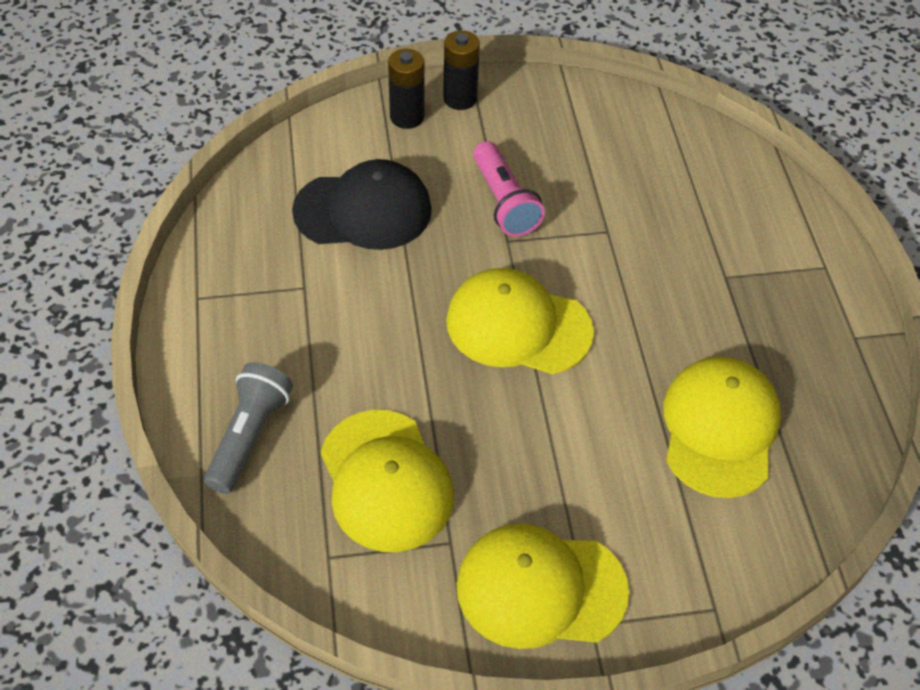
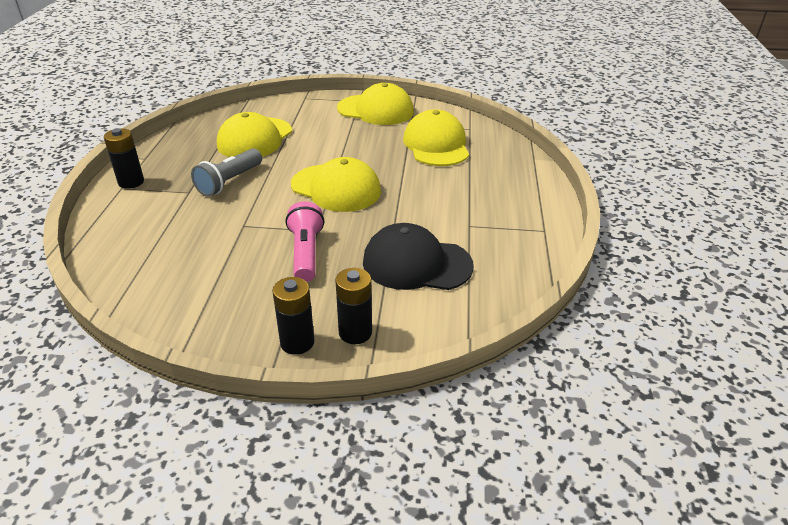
camera: 165 degrees left, 15 degrees down
grey flashlight [204,362,293,494] -> grey flashlight moved to [191,148,262,196]
none -> black battery [104,128,144,189]

